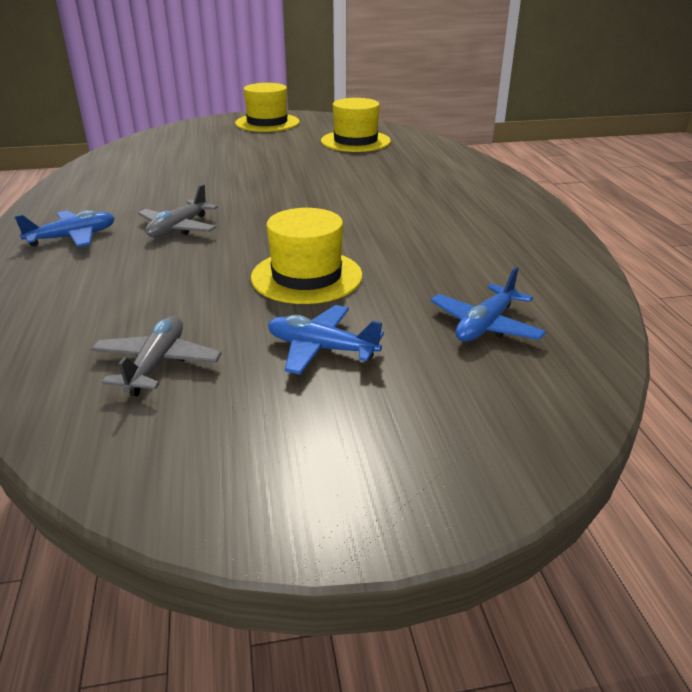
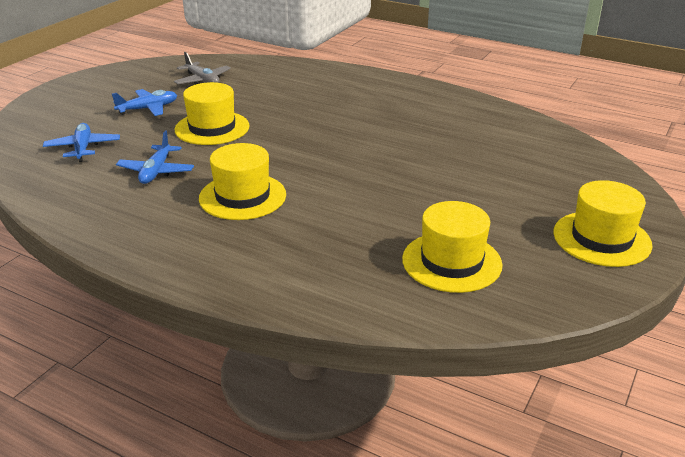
camera: 130 degrees right, 0 degrees up
blue plane [14,210,115,247] -> blue plane moved to [116,130,194,184]
grey plane [138,184,218,238] -> none
none -> yellow hat [199,143,286,220]

